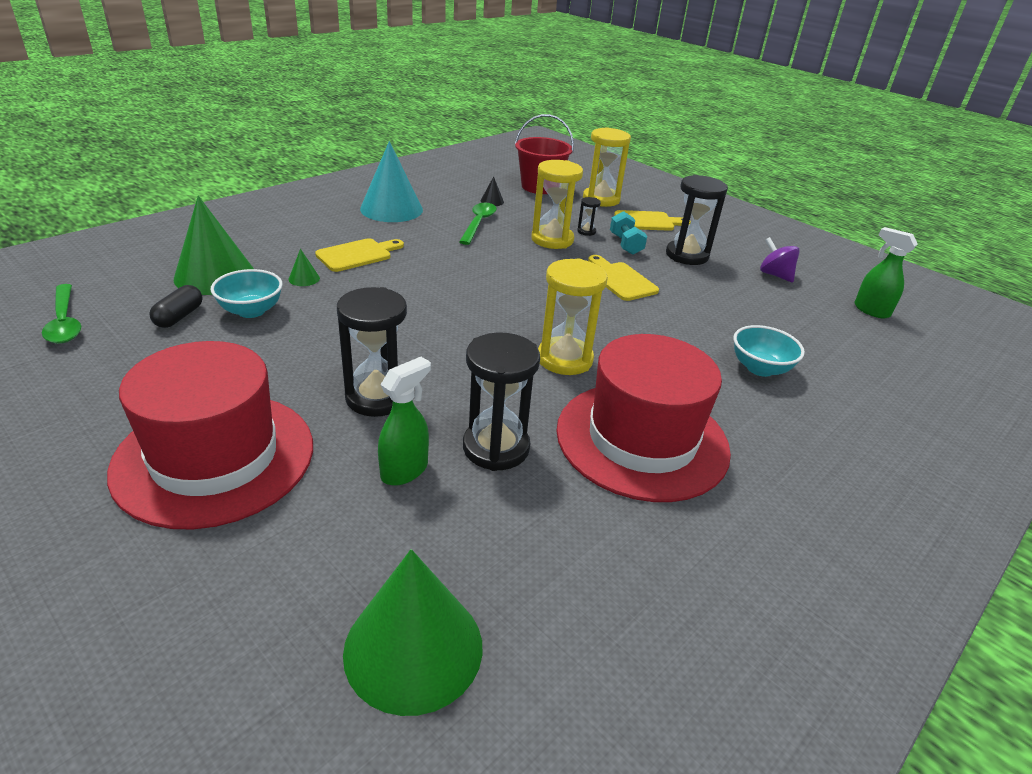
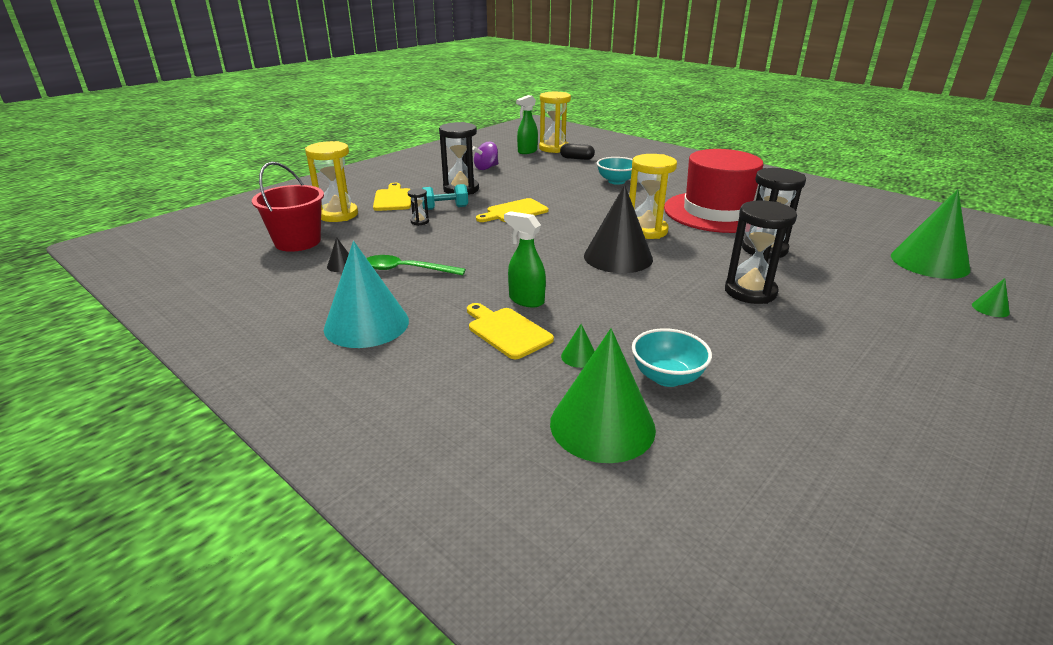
camera: 90 degrees left, 5 degrees down
green spoon [42,284,81,344] -> none
red hat [107,341,313,529] -> none
black capsule [149,285,203,328] -> black capsule moved to [560,144,595,160]
green spray bottle [378,357,431,486] -> green spray bottle moved to [504,211,546,308]
yellow hourglass [532,160,583,249] -> yellow hourglass moved to [539,92,571,153]
none -> black cone [584,185,653,273]
none -> green cone [972,278,1010,317]

